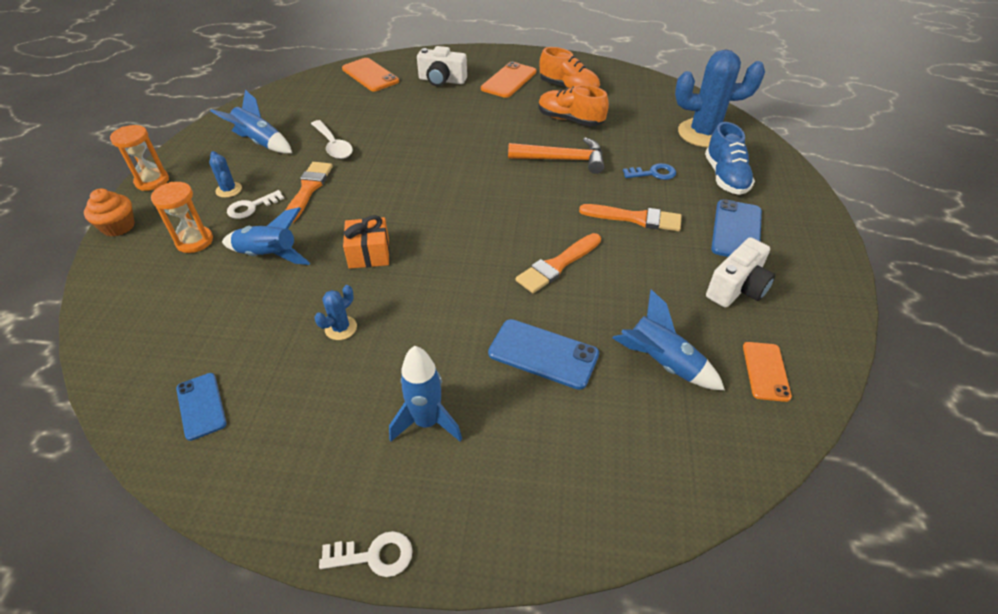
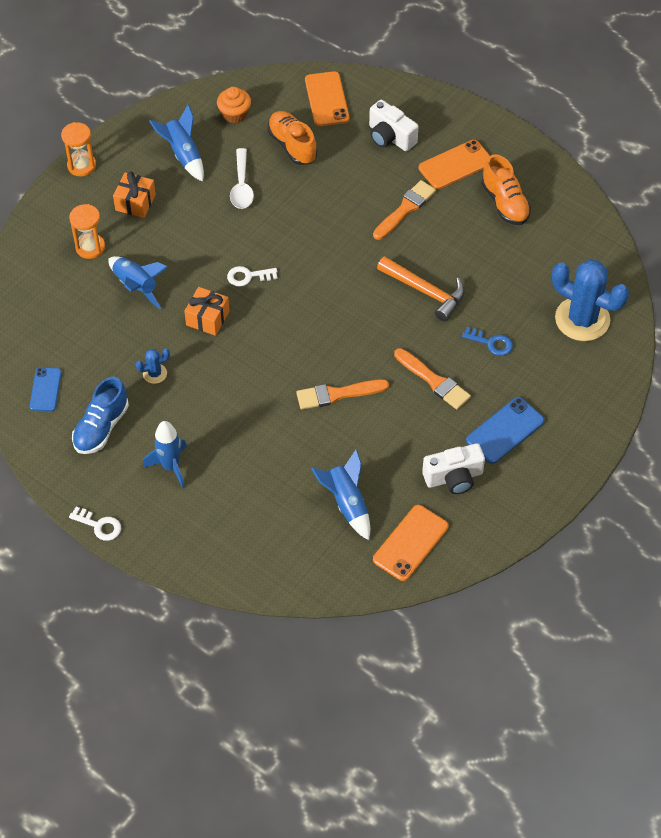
camera: 30 degrees right, 10 degrees up
orange cupcake [84,188,135,236] -> orange cupcake moved to [217,87,251,123]
blue cactus [209,151,242,198] -> orange gift [113,172,156,218]
white key [227,190,284,219] -> white key moved to [227,266,278,287]
orange brush [286,162,333,223] -> orange brush moved to [373,180,436,240]
blue phone [488,319,599,390] -> none
orange shoe [538,85,609,127] -> orange shoe moved to [267,111,317,165]
blue shoe [705,122,755,195] -> blue shoe moved to [72,377,129,454]
orange phone [743,342,792,402] -> orange phone [373,505,449,581], size x1.52

